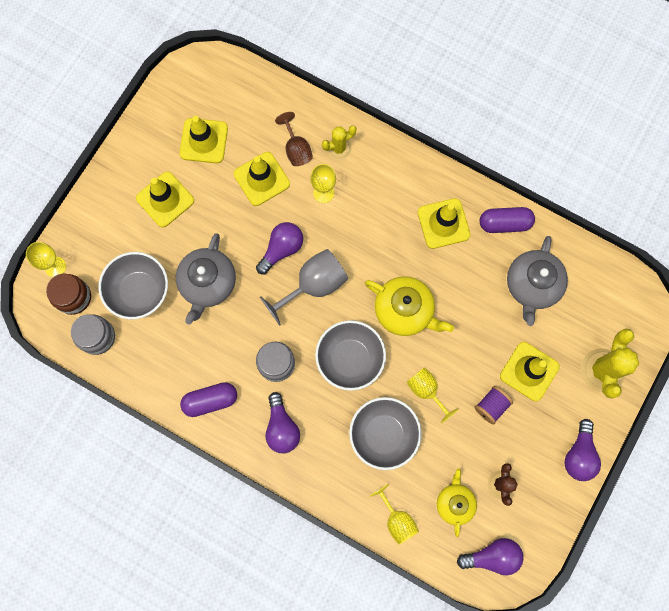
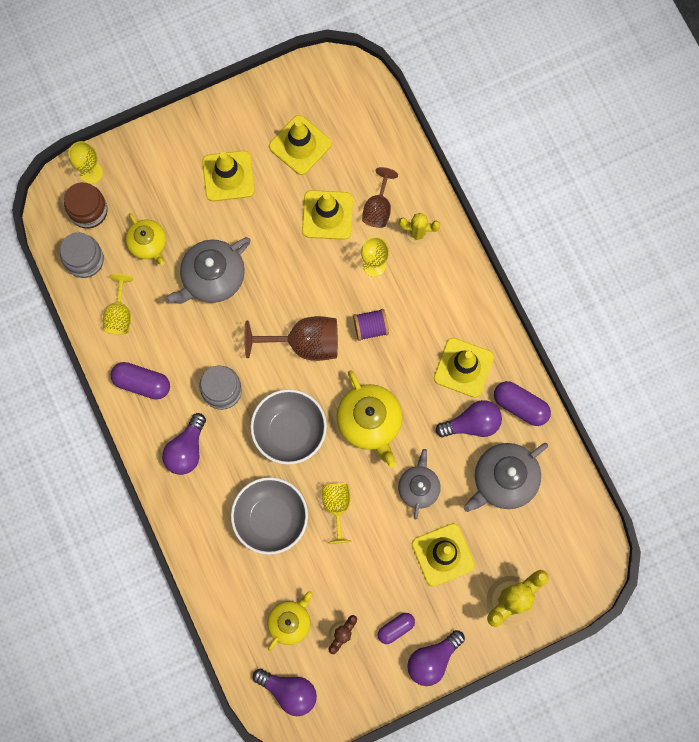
camera: 35 degrees right, 0 degrees up
grey bowl [98,252,168,319] -> yellow teapot [126,213,166,265]
purple light bulb [256,222,303,274] -> purple light bulb moved to [436,400,502,437]
grey goblet [260,249,348,326] -> brown goblet [244,316,338,361]
yellow goblet [370,484,419,545] -> yellow goblet moved to [103,274,133,335]
purple spool [474,386,513,425] -> purple spool moved to [353,309,389,341]
none -> purple capsule [378,613,415,644]
none -> grey teapot [398,449,441,520]

